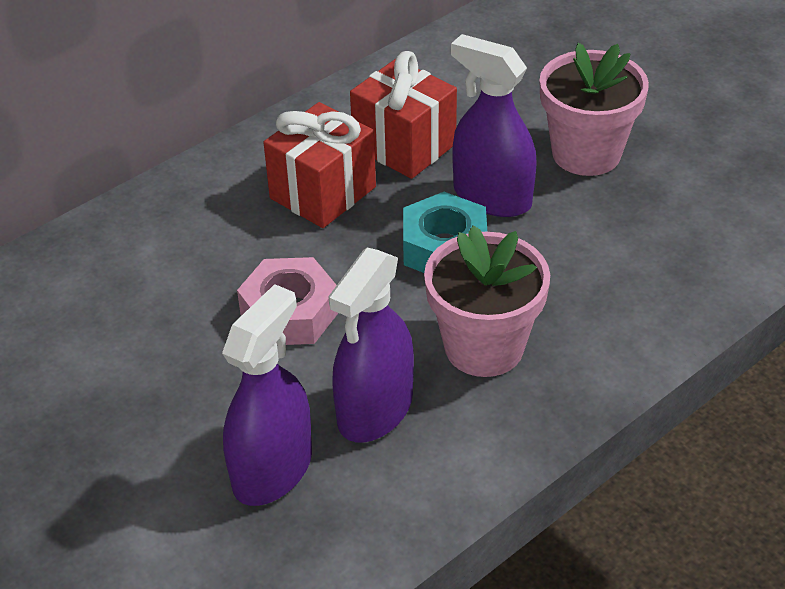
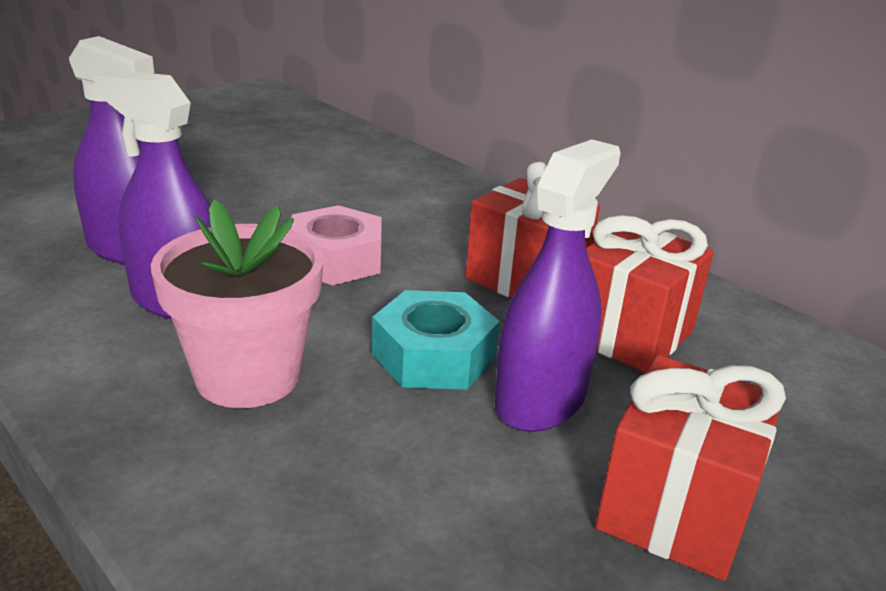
camera: 85 degrees right, 15 degrees down
pink flower pot [540,43,649,176] -> red gift [595,355,786,581]

